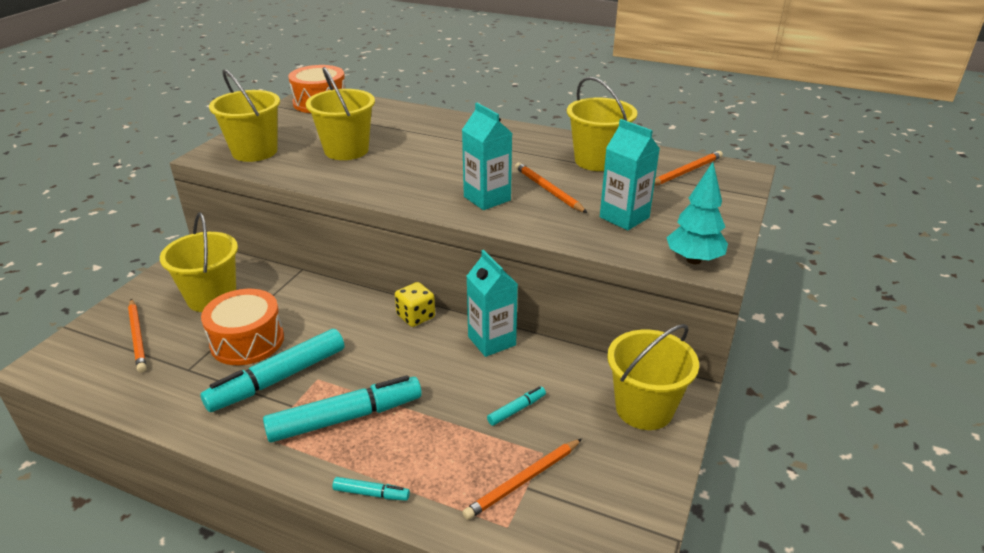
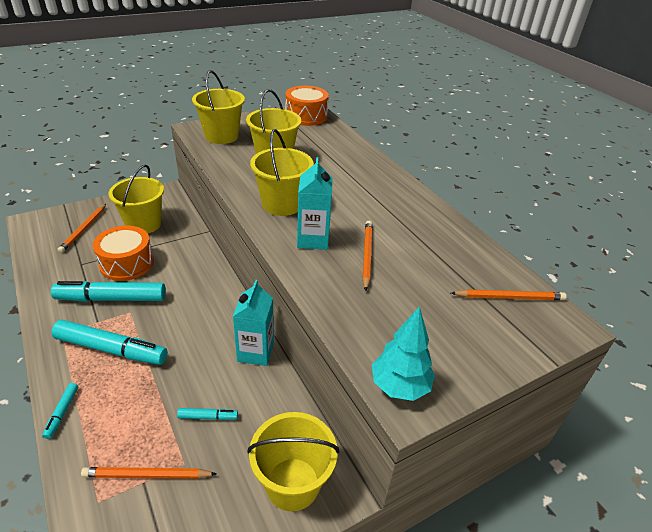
camera: 35 degrees right, 5 degrees up
turquoise marker [332,477,410,501] -> turquoise marker turned 45 degrees clockwise [42,383,78,439]
yellow dice [395,282,435,327] -> none
yellow bucket [567,77,638,171] -> yellow bucket moved to [250,129,314,216]
turquoise carton [600,119,660,230] -> none

